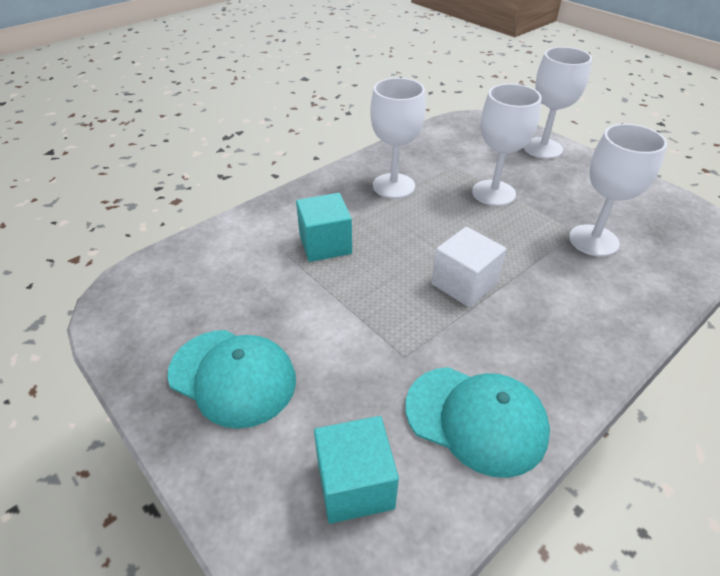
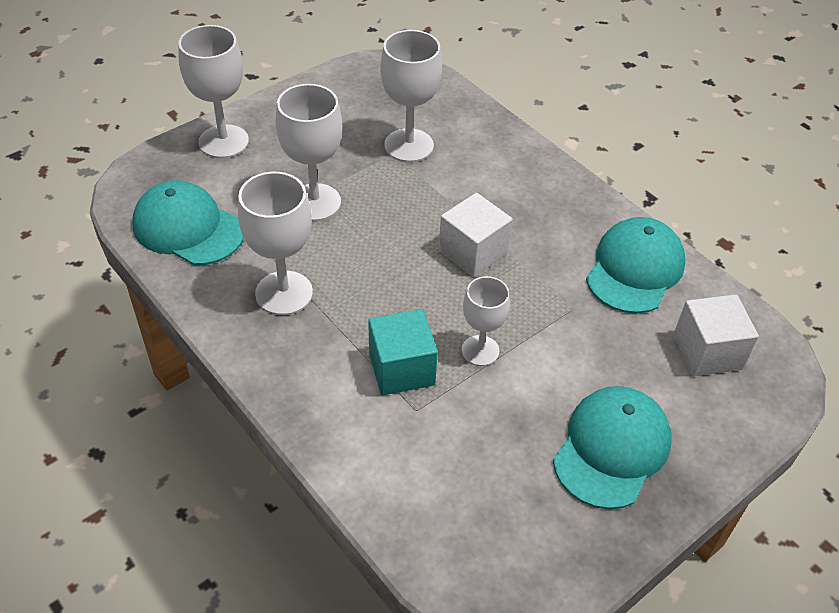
camera: 90 degrees left, 5 degrees up
turquoise cube [314,416,399,524] -> white cube [673,294,759,376]
none -> turquoise cap [132,180,244,265]
none -> white goblet [462,276,510,366]

